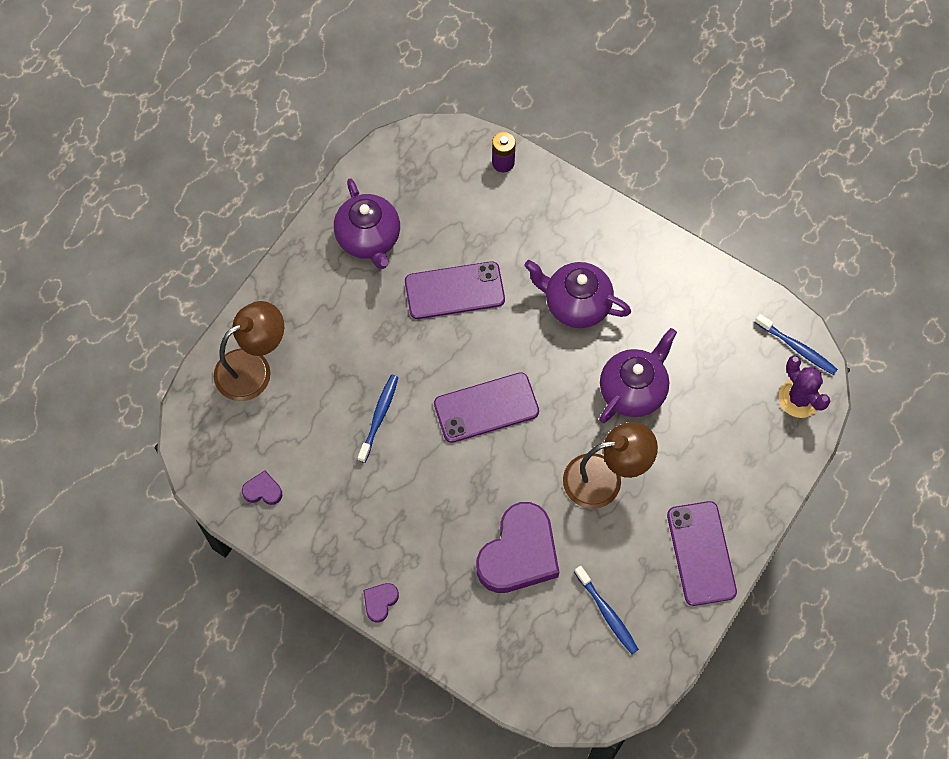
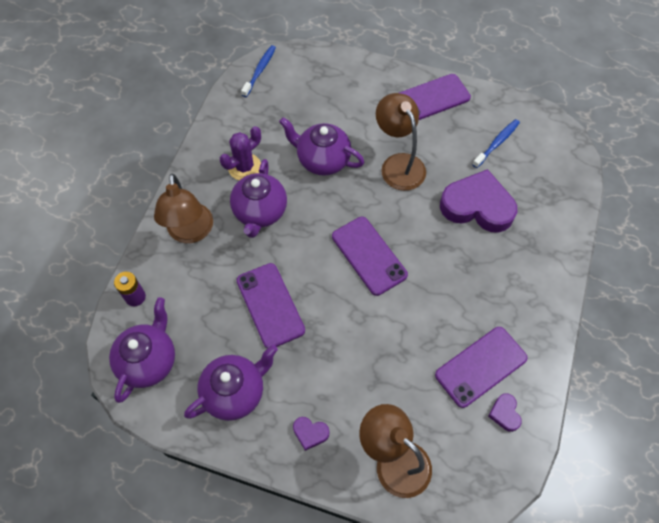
camera: 105 degrees left, 5 degrees down
blue toothbrush [358,375,398,463] -> none
purple heart [363,583,399,622] -> purple heart moved to [293,417,330,451]
purple cactus [779,356,830,418] -> purple cactus moved to [220,126,261,180]
none -> purple teapot [109,297,175,403]
none -> brown lamp [154,174,213,243]
none -> purple phone [435,327,528,408]

